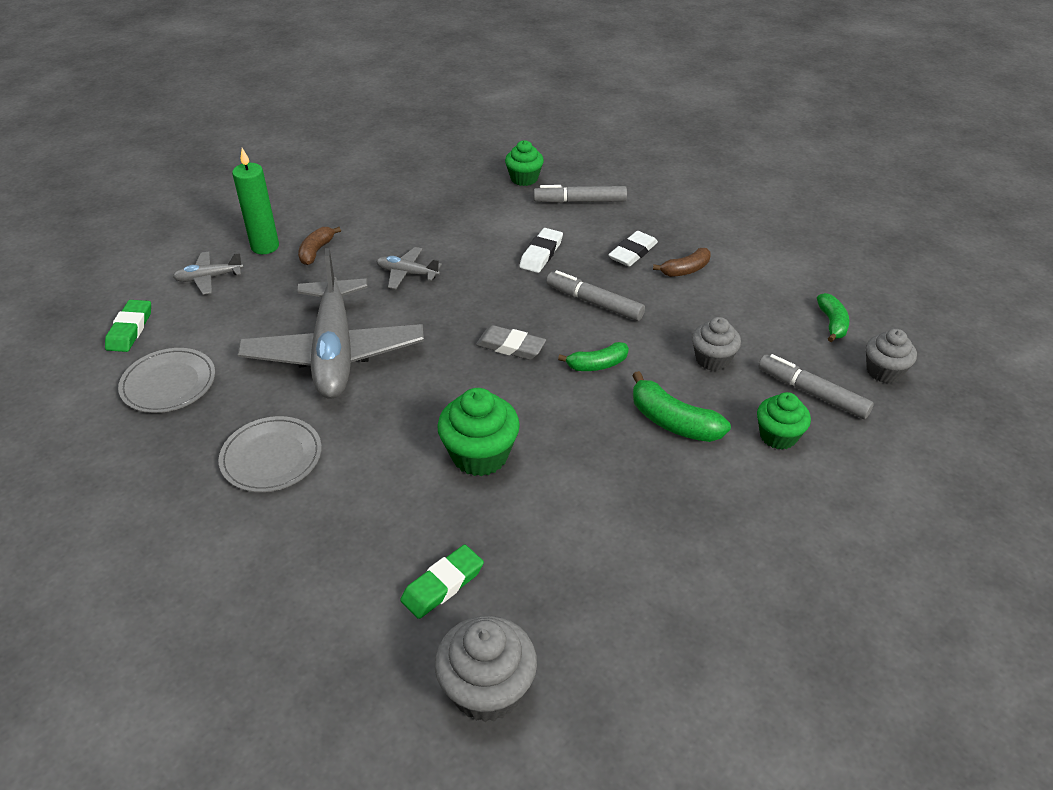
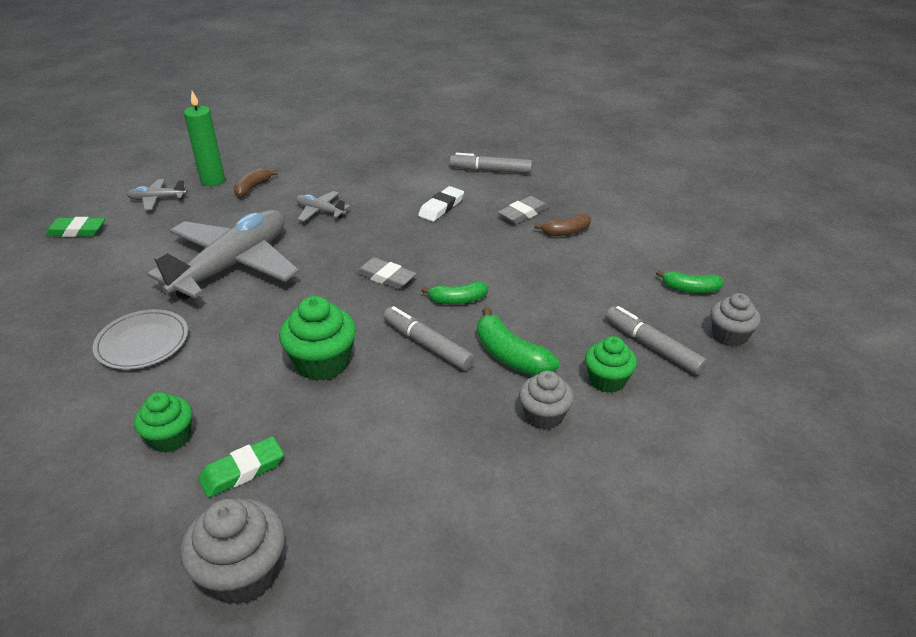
camera: 10 degrees right, 5 degrees down
green eraser [105,300,151,352] -> green eraser turned 75 degrees clockwise [45,217,105,237]
grey plate [118,348,215,413] -> none
grey plane [238,248,424,399] -> grey plane turned 150 degrees counterclockwise [147,210,300,300]
green cupcake [505,140,544,186] -> green cupcake moved to [134,392,193,453]
grey marker [546,270,645,321] -> grey marker moved to [383,306,475,371]
white eraser [608,231,658,267] -> grey eraser [498,196,548,224]
grey cupcake [692,317,741,371] -> grey cupcake moved to [519,371,574,430]
green banana [817,293,849,342] -> green banana turned 90 degrees clockwise [656,270,724,293]

